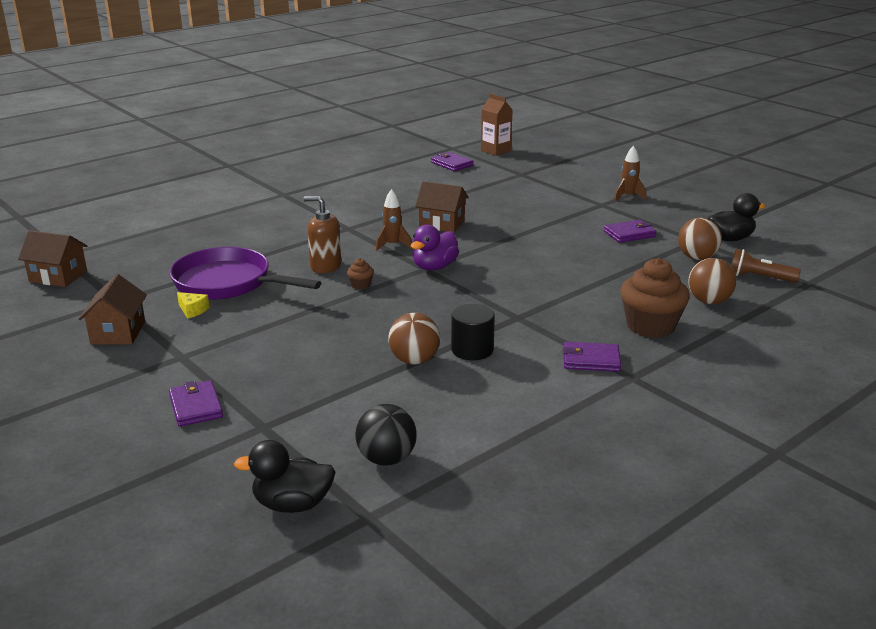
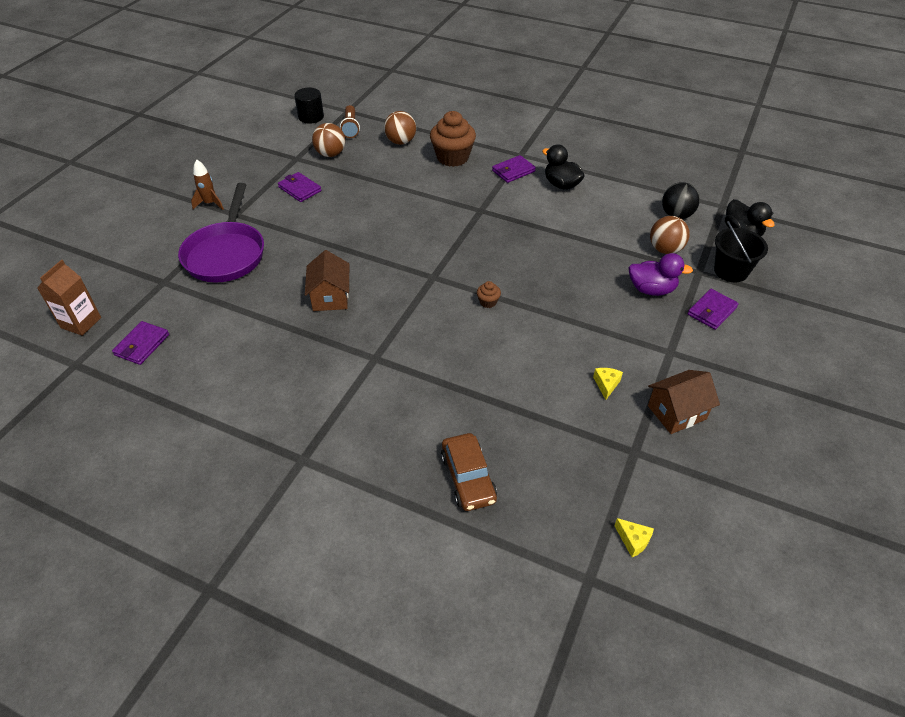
camera: 115 degrees left, 20 degrees up
brown house [18,230,87,287] -> yellow cheese [614,518,654,557]
purple pan [169,247,321,300] -> purple pan moved to [178,183,264,283]
brown soap dispenser [303,196,341,273] -> none
brown rocket [376,189,412,251] -> none
brown ball [388,313,440,364] -> brown ball moved to [650,216,690,254]
purple duck [411,225,459,271] -> purple duck moved to [629,253,693,296]
black cylinder [451,304,495,360] -> black cylinder moved to [294,88,324,124]
purple wallet [563,342,621,372] -> purple wallet turned 75 degrees clockwise [492,155,536,183]
black duck [708,193,765,241] -> black duck moved to [542,144,585,190]
none -> brown car [441,433,497,511]
none -> black bucket [714,221,768,282]

